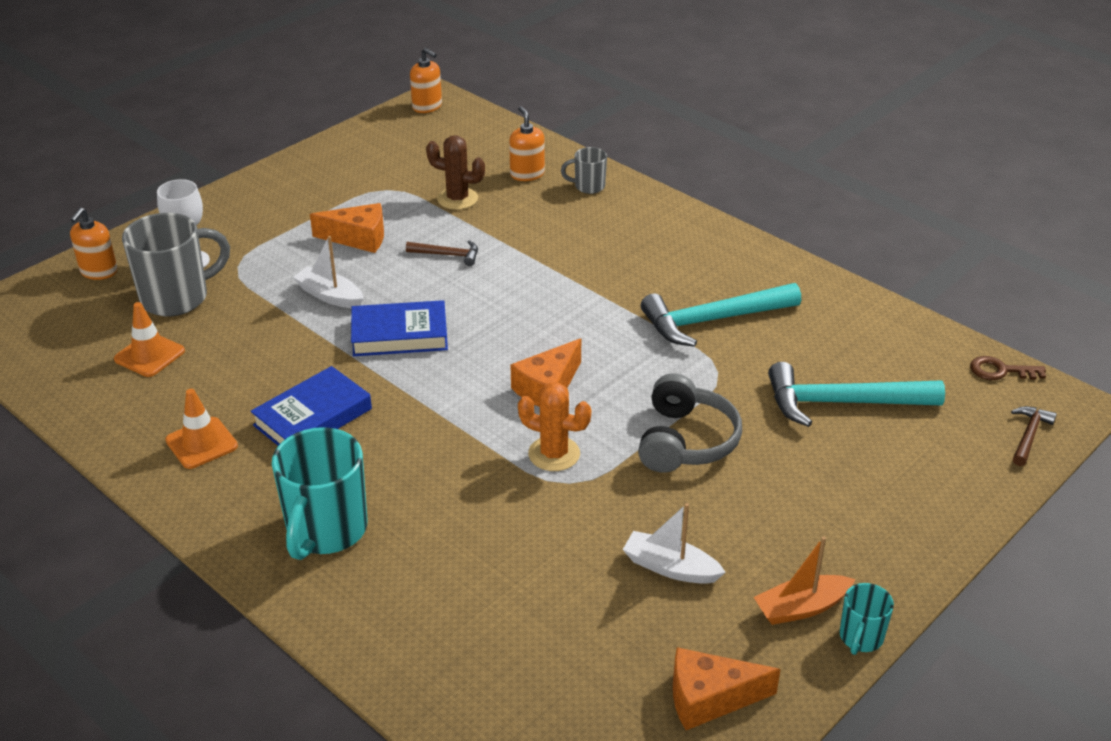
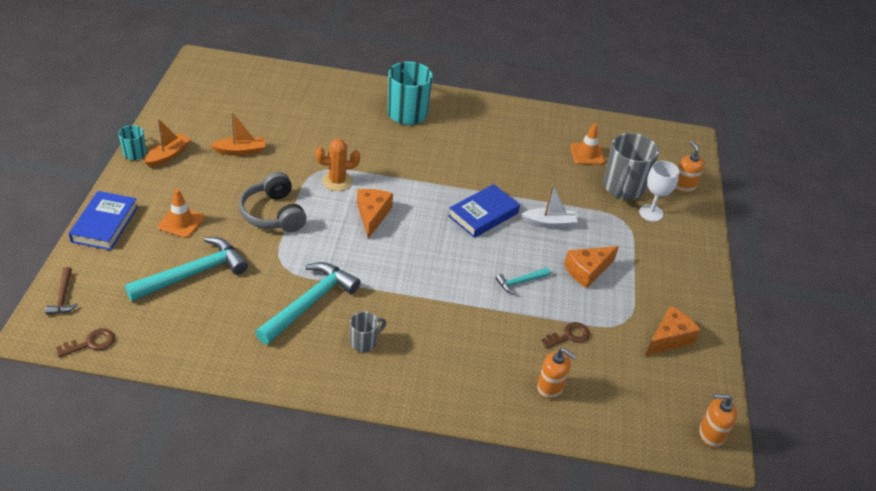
camera: 140 degrees right, 5 degrees up
orange traffic cone [165,389,238,469] -> orange traffic cone moved to [158,189,205,238]
blue book [250,366,372,446] -> blue book moved to [69,191,138,250]
brown hammer [406,240,478,266] -> turquoise hammer [496,268,550,294]
brown cactus [426,135,485,210] -> brown key [541,322,590,348]
grey mug [561,147,607,194] -> grey mug moved to [350,312,386,352]
white boat [623,503,726,584] -> orange boat [210,112,265,156]
orange cheese [673,647,781,730] -> orange cheese moved to [645,306,701,356]

